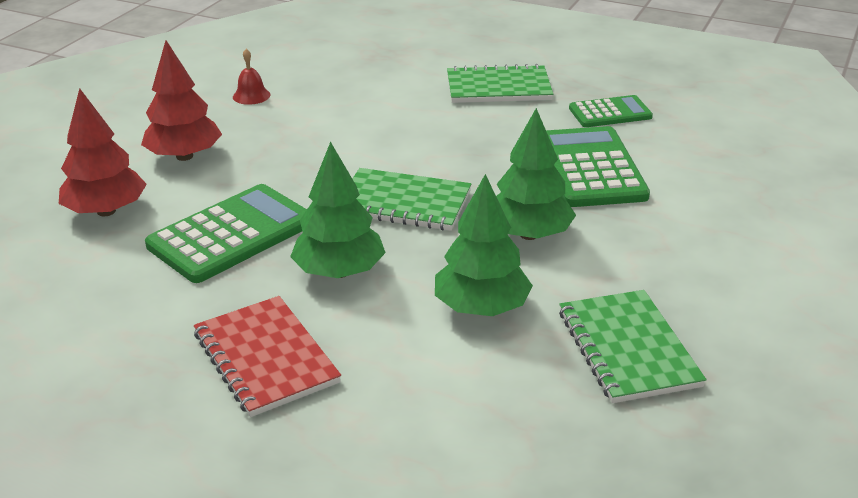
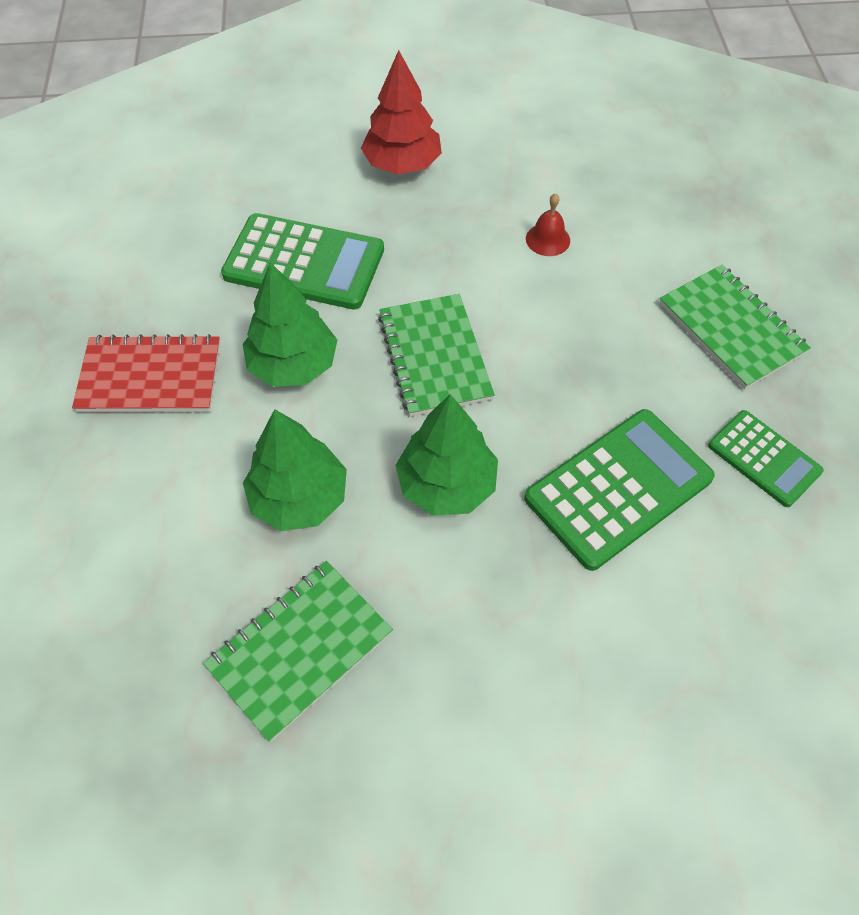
camera: 60 degrees right, 25 degrees up
red tree [59,88,147,216] -> none
red notebook [194,296,341,417] -> red notebook turned 60 degrees clockwise [72,334,220,412]
red bell [233,49,270,105] -> red bell moved to [526,193,570,256]

